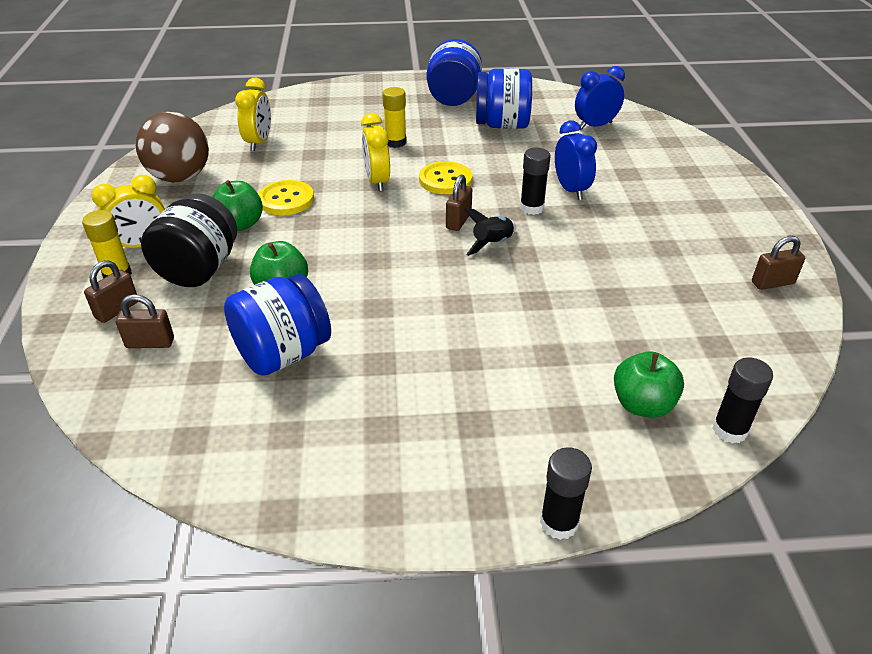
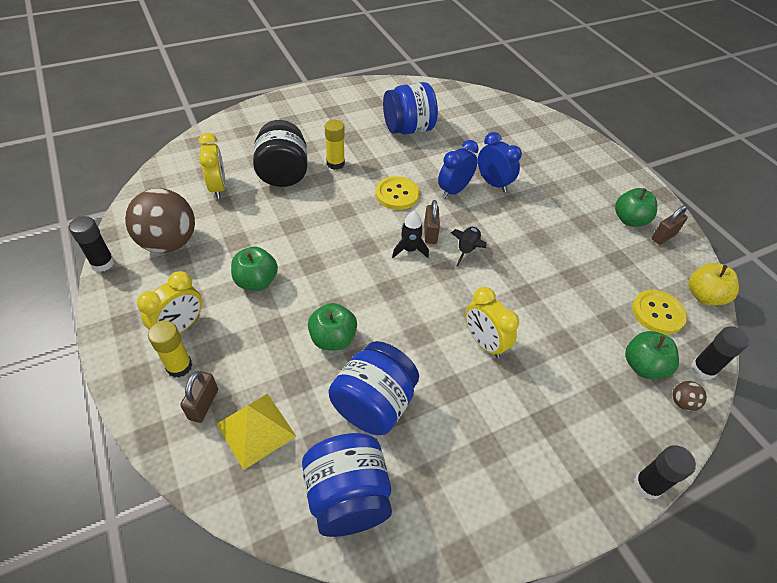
camera: 25 degrees left, 10 degrees up
brown padlock [116,294,174,348] -> yellow pyramid [217,394,296,470]
black jar [141,193,237,287] -> black jar moved to [253,120,308,187]
yellow button [258,180,314,215] -> yellow button moved to [632,290,687,334]
yellow clock [361,113,390,192] -> yellow clock moved to [465,287,519,358]
blue jar [427,39,482,106] -> blue jar moved to [302,433,392,537]
black glue stick [520,148,551,215] -> black glue stick moved to [69,216,115,272]
blue clock [575,66,625,129] -> blue clock moved to [438,140,479,198]
none -> black rocket [392,211,429,258]
none -> green apple [615,188,657,227]
none -> brown ball [673,381,707,411]
none -> yellow apple [689,263,739,305]

